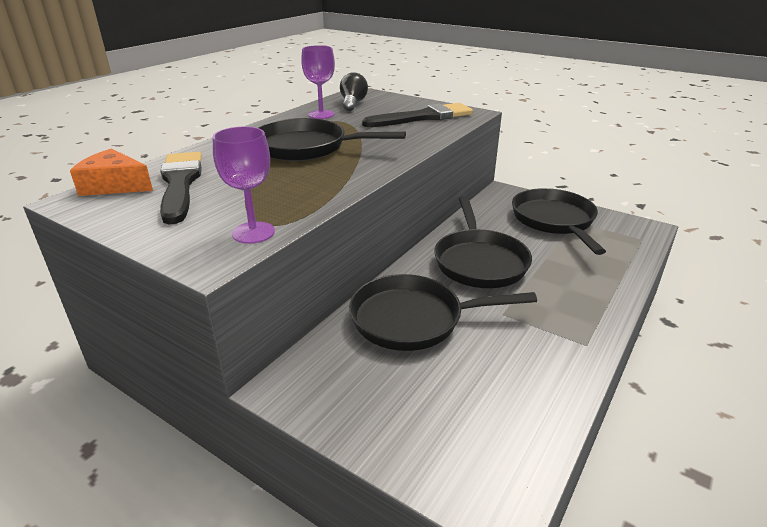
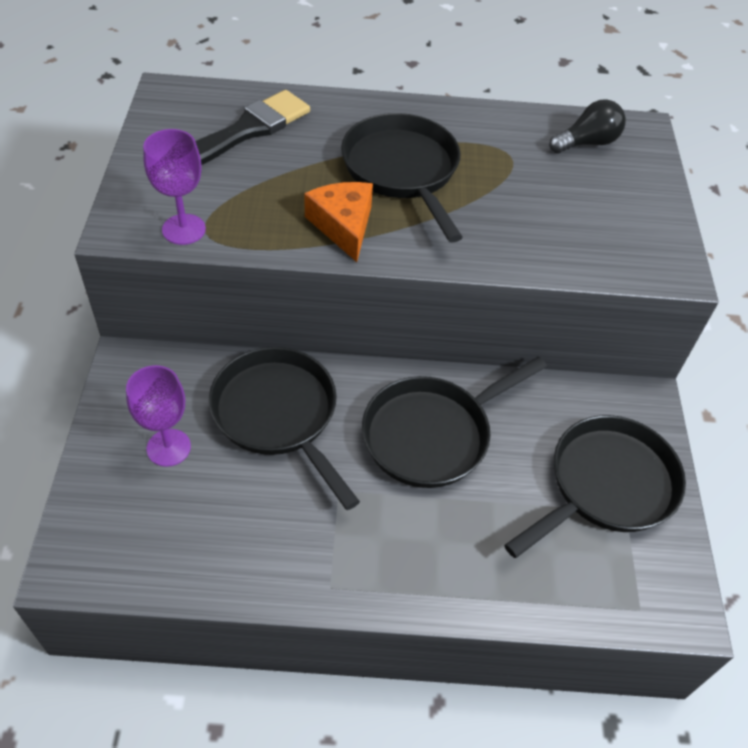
camera: 55 degrees right, 20 degrees up
orange cheese [70,148,153,196] -> orange cheese moved to [304,182,373,262]
purple goblet [301,45,335,119] -> purple goblet moved to [126,365,191,467]
black brush [362,103,473,127] -> none

